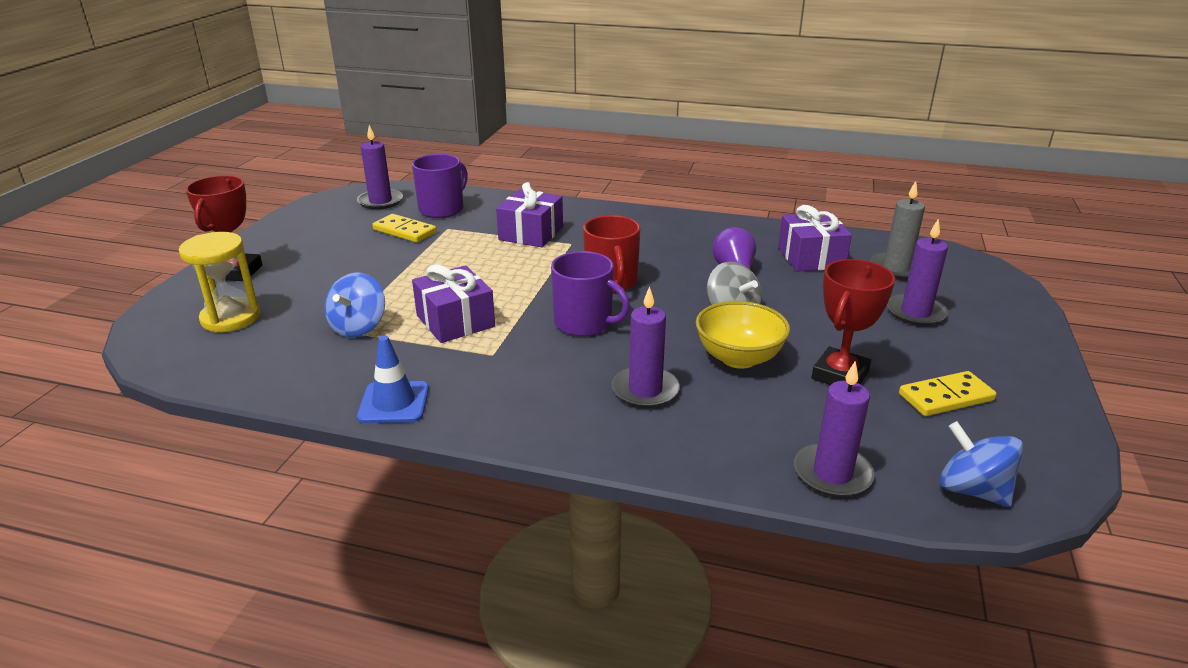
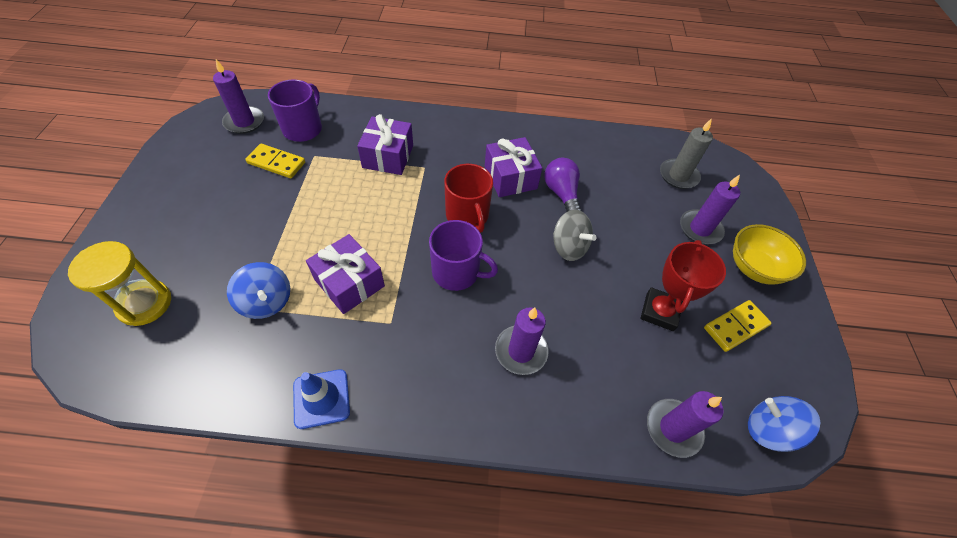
camera: 15 degrees left, 25 degrees up
red trophy [185,175,262,281] -> none
blue spinning top [324,272,385,337] -> blue spinning top turned 45 degrees counterclockwise [227,262,290,319]
yellow bowl [696,301,790,369] -> yellow bowl moved to [733,224,806,285]
purple gift [778,205,852,271] -> purple gift moved to [485,137,542,197]

